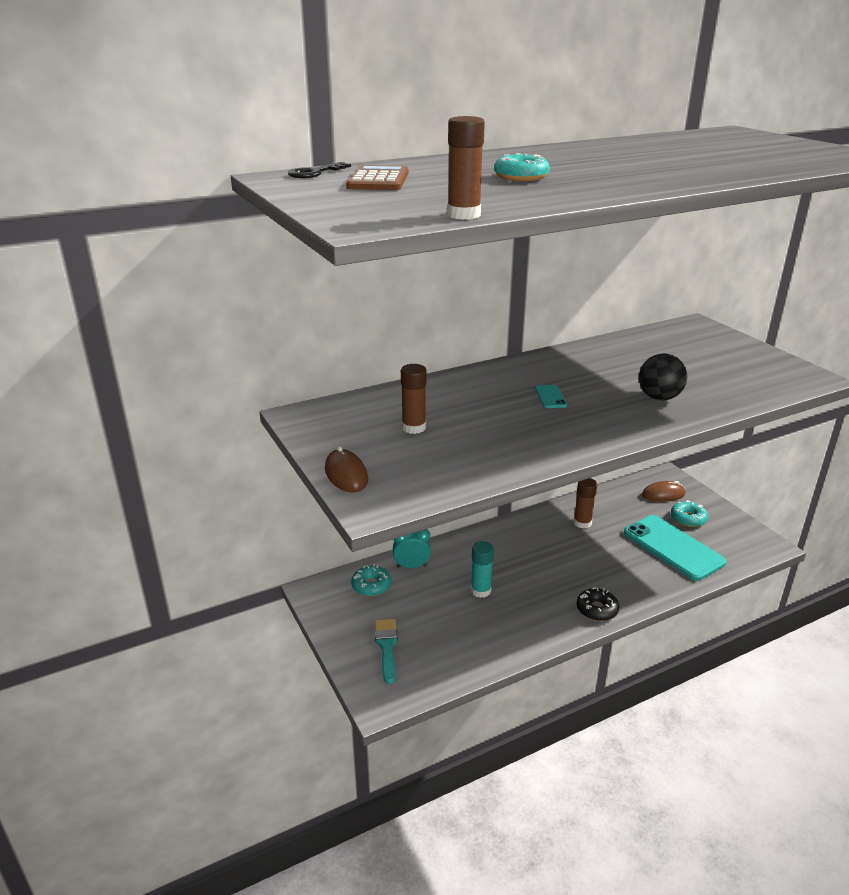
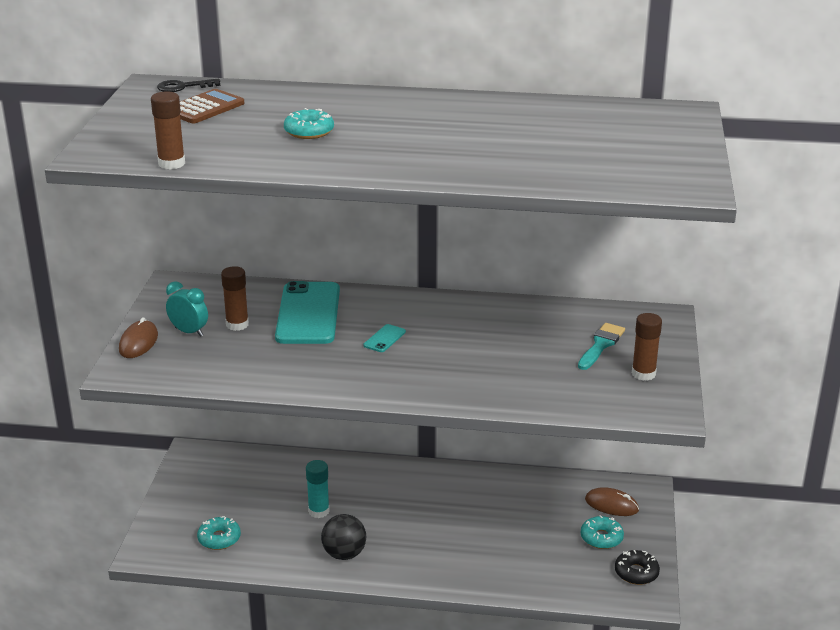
camera: 35 degrees right, 0 degrees up
turquoise donut [351,564,392,596] -> turquoise donut moved to [197,516,241,550]
turquoise brush [375,619,398,684] -> turquoise brush moved to [578,323,625,370]
turquoise clock [393,529,431,568] -> turquoise clock moved to [166,281,208,337]
brown glue stick [574,478,597,529] -> brown glue stick moved to [632,313,662,381]
black donut [577,587,619,621] -> black donut moved to [615,550,660,585]
turquoise phone [624,515,726,581] -> turquoise phone moved to [275,281,340,344]
black ball [639,353,687,400] -> black ball moved to [321,514,366,560]

